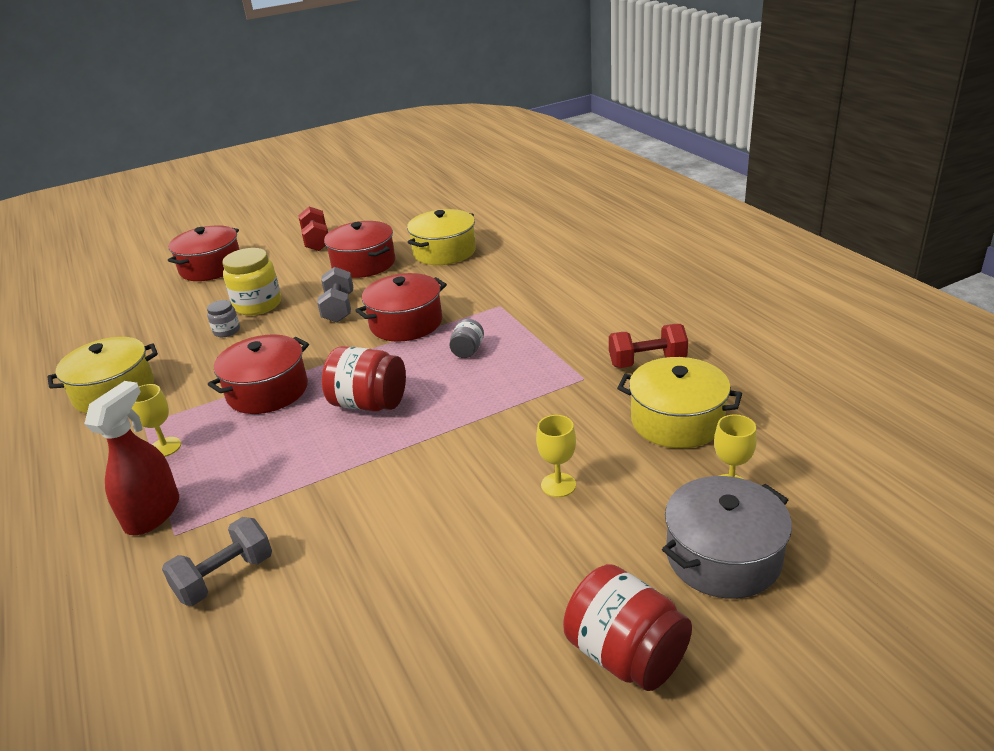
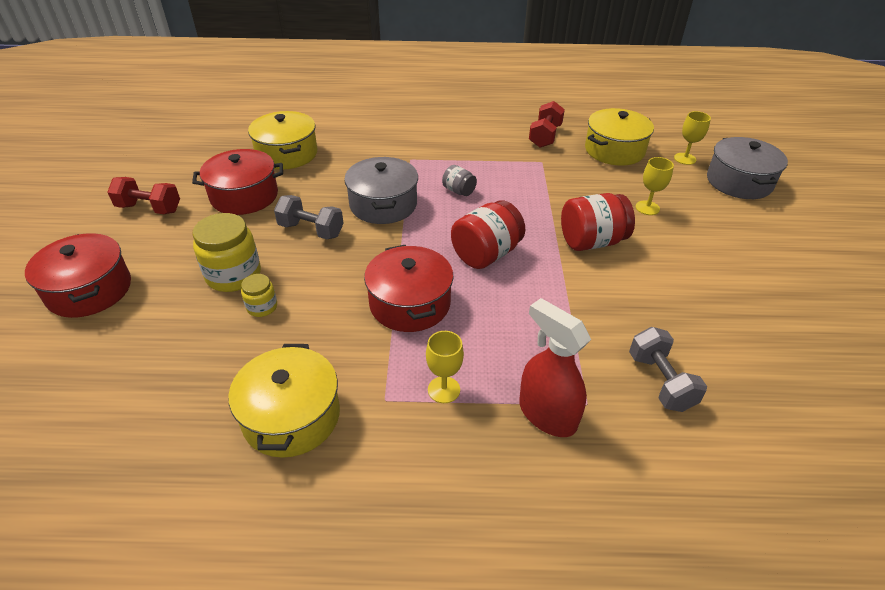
camera: 65 degrees left, 10 degrees up
grey jar [207,300,240,337] -> yellow jar [241,274,277,317]
red pot [355,273,447,342] -> grey pot [344,157,418,224]
red jar [563,564,692,691] -> red jar moved to [561,193,635,251]

